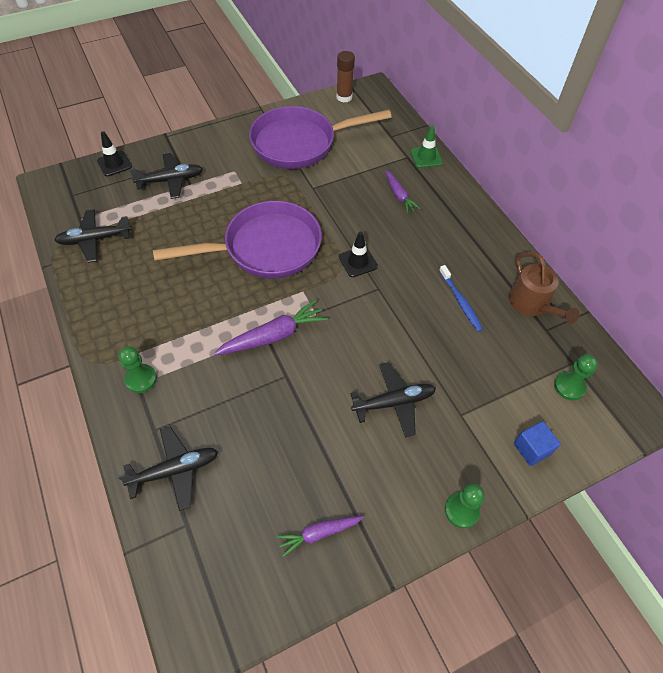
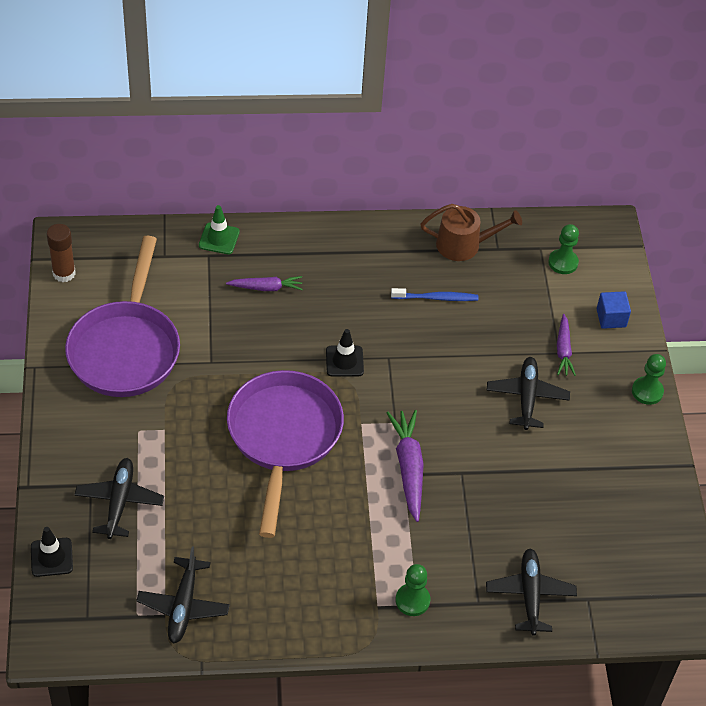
camera: 70 degrees left, 5 degrees down
purple carrot [276,516,364,557] -> purple carrot moved to [557,314,576,376]

